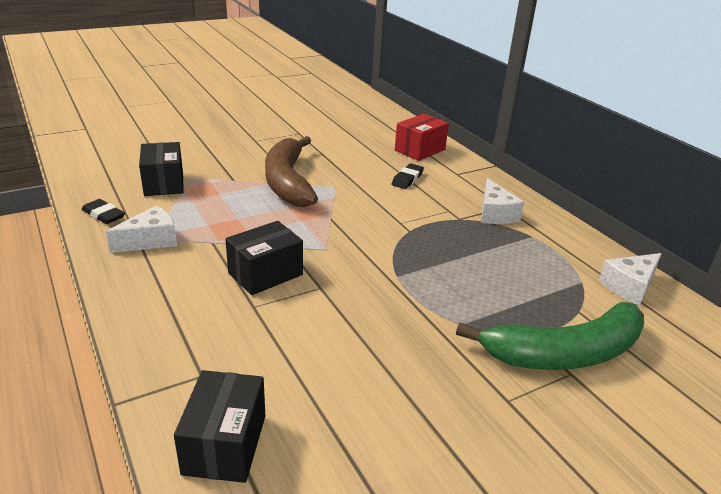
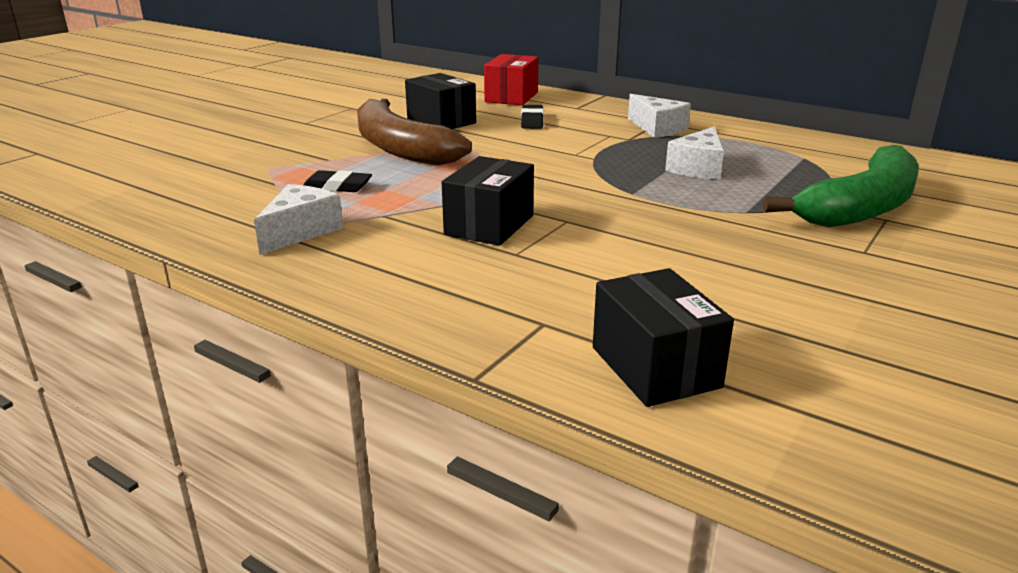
camera: 25 degrees left, 5 degrees down
black eraser [82,199,125,224] -> black eraser moved to [303,170,372,192]
black box [139,142,184,196] -> black box moved to [405,73,476,129]
white cheese [599,253,662,305] -> white cheese moved to [665,126,724,180]

